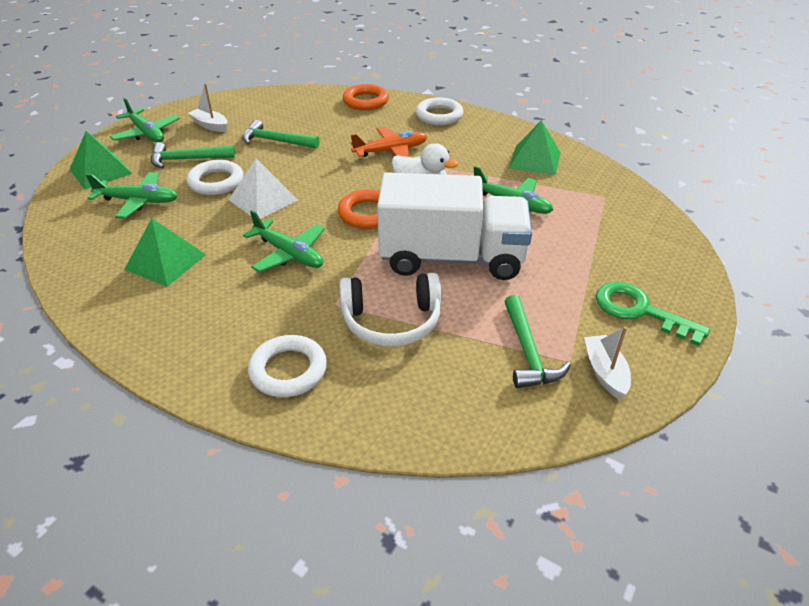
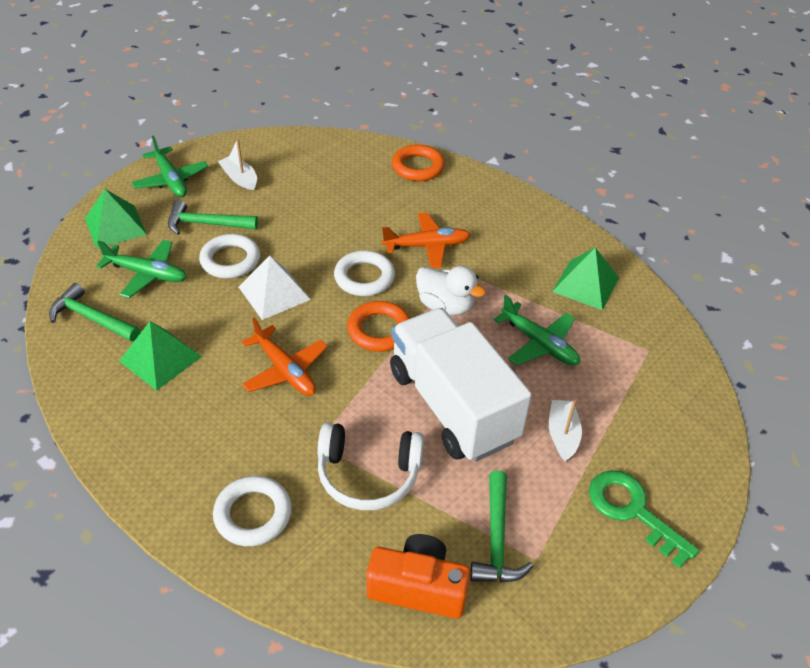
camera: 10 degrees right, 5 degrees up
green hammer [242,120,320,149] -> green hammer moved to [49,283,140,342]
green plane [243,210,325,272] -> orange plane [242,318,328,396]
white truck [377,172,532,280] -> white truck turned 135 degrees counterclockwise [390,308,532,462]
white ring [416,97,464,125] -> white ring moved to [334,250,395,296]
white boat [584,326,631,399] -> white boat moved to [549,400,582,461]
none -> orange camera [366,534,470,618]

